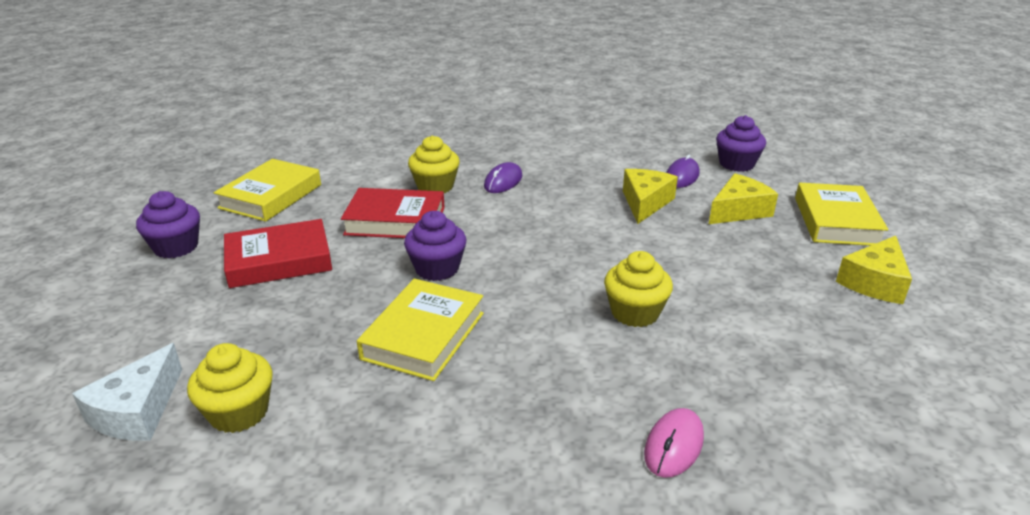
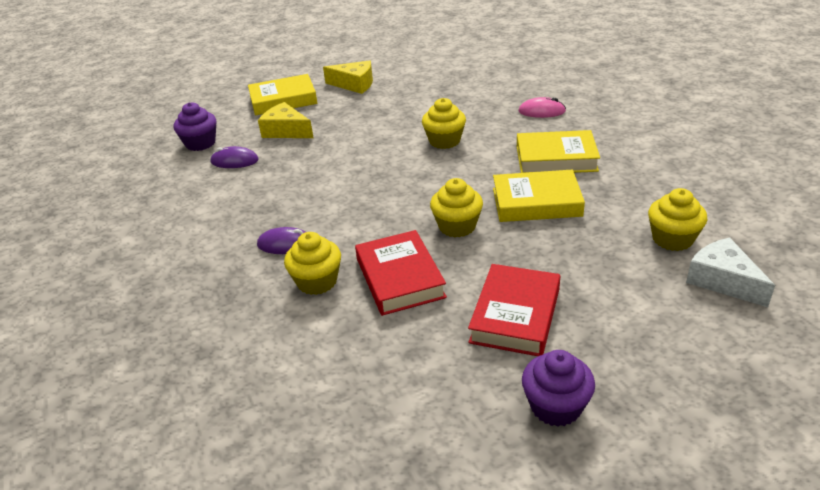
camera: 110 degrees left, 5 degrees up
white cheese [72,343,182,441] -> white cheese turned 120 degrees counterclockwise [686,237,775,307]
yellow book [214,159,321,222] -> yellow book moved to [517,130,600,173]
red book [224,219,332,288] -> red book turned 60 degrees clockwise [468,264,560,356]
purple cupcake [404,211,466,281] -> yellow cupcake [430,178,483,237]
yellow cheese [623,169,678,224] -> none

